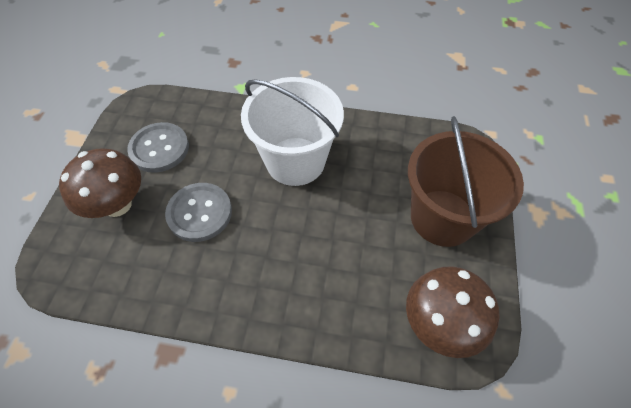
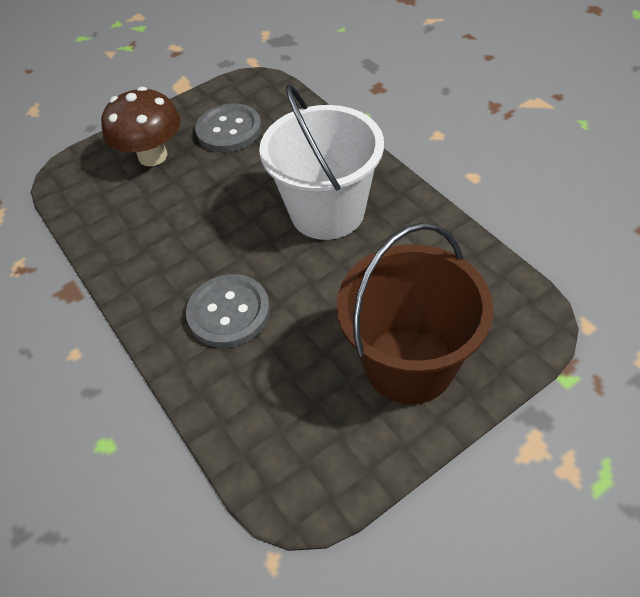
camera: 50 degrees right, 5 degrees down
grey button [165,183,232,242] -> grey button moved to [186,274,270,348]
brown mushroom [406,266,500,358] -> none

